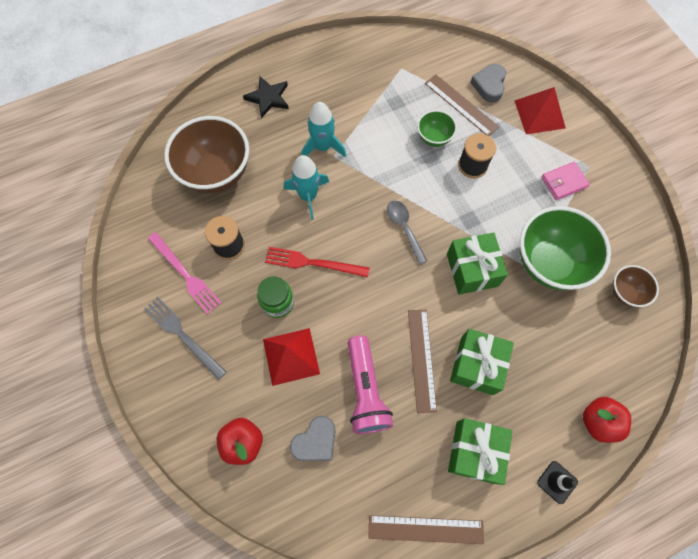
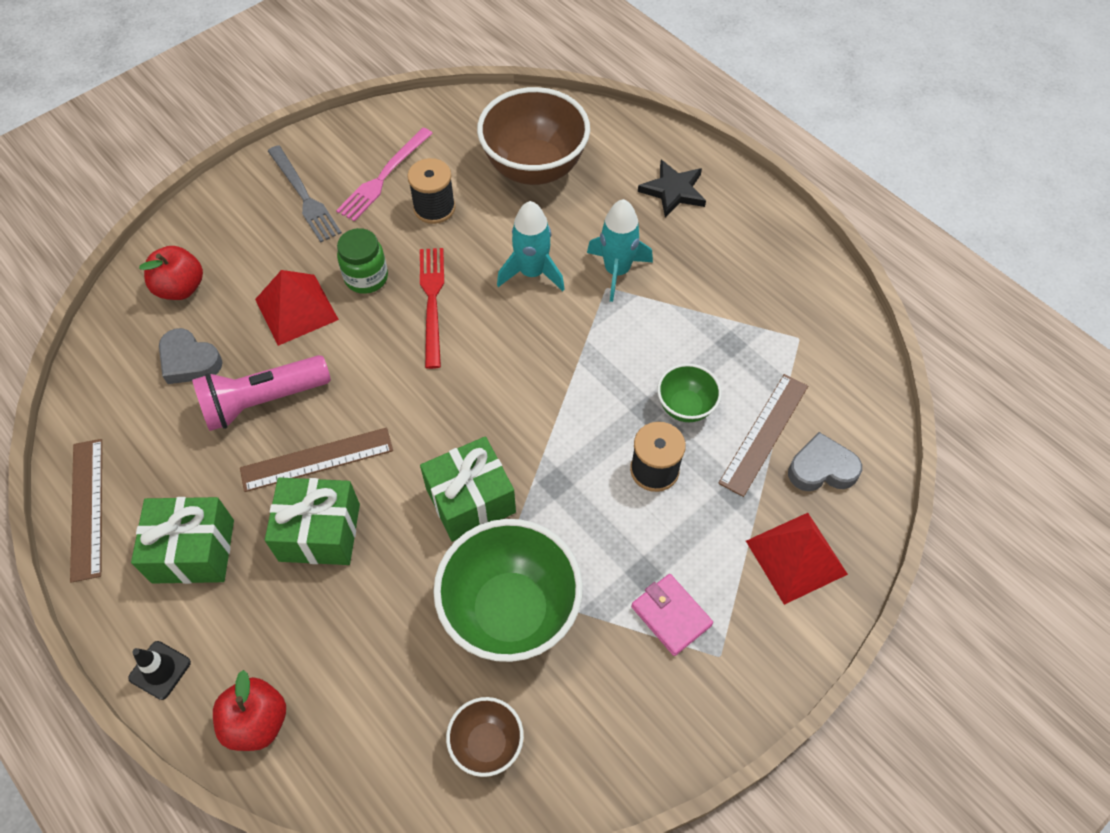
camera: 75 degrees right, 10 degrees down
grey fork [144,297,227,380] -> grey fork turned 120 degrees clockwise [268,145,342,242]
grey spoon [387,201,427,265] -> none

